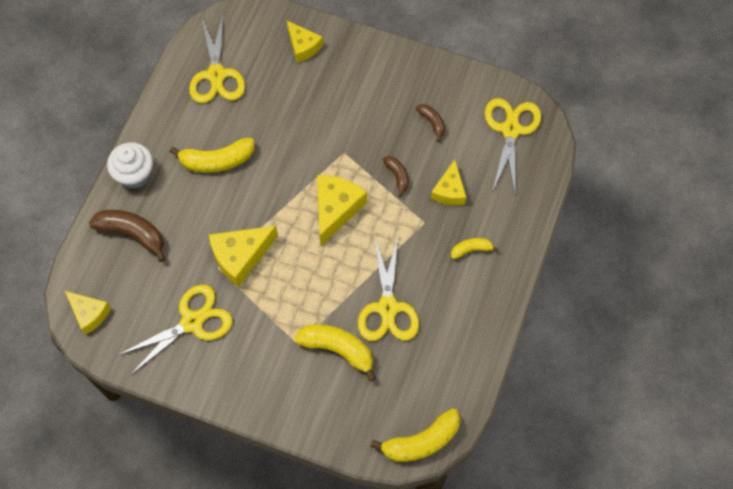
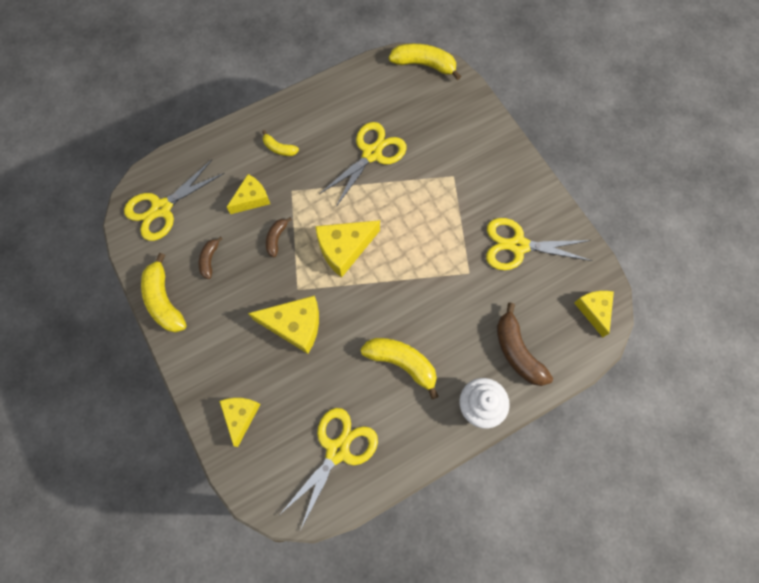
camera: 140 degrees left, 5 degrees up
yellow cheese [209,226,278,287] -> yellow cheese moved to [248,296,319,354]
yellow banana [294,324,376,382] -> yellow banana moved to [141,253,187,333]

